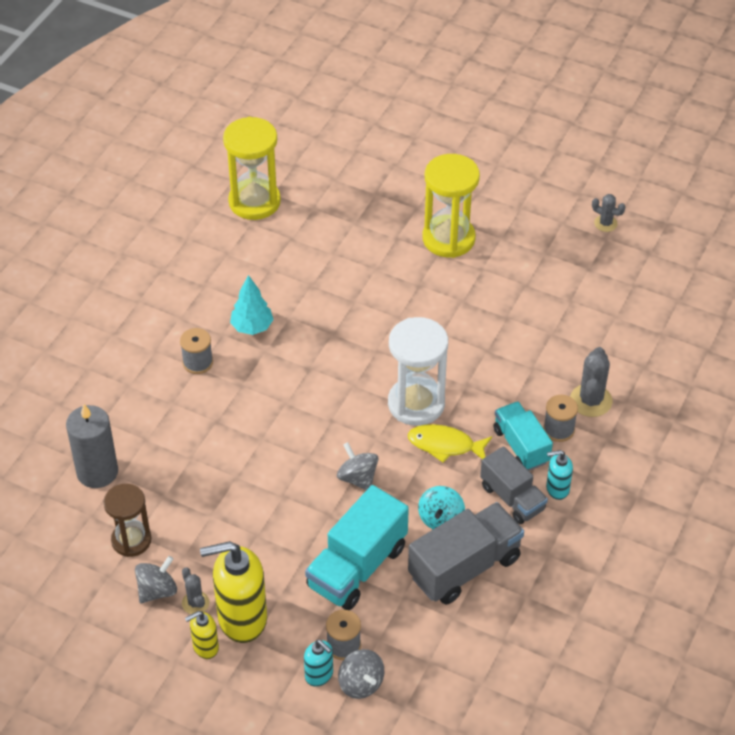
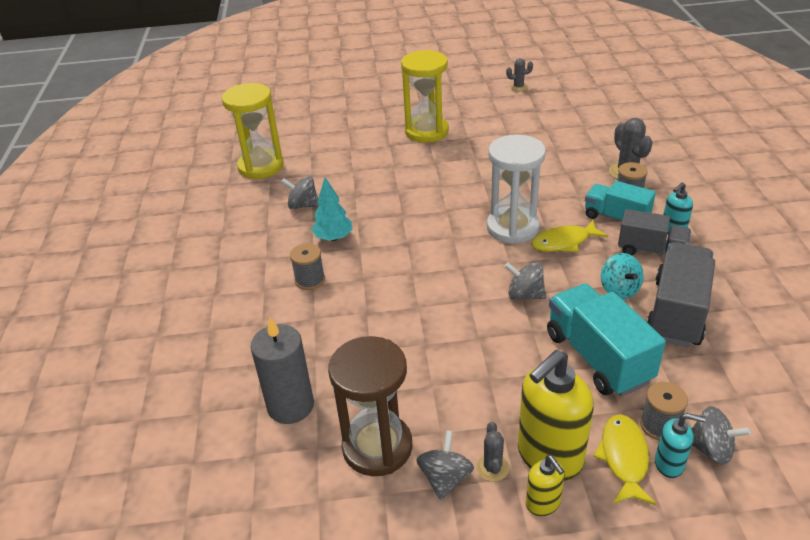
camera: 30 degrees left, 10 degrees down
brown hourglass [103,484,152,557] -> brown hourglass [328,336,413,476], size x1.52
grey cactus [182,567,210,614] -> grey cactus turned 60 degrees clockwise [477,422,509,482]
yellow soap dispenser [185,611,219,659] -> yellow soap dispenser turned 60 degrees counterclockwise [526,455,565,516]
turquoise truck [305,485,409,610] -> turquoise truck turned 150 degrees clockwise [547,283,666,396]
none -> grey spinning top [281,176,319,209]
none -> yellow fish [593,414,656,505]

